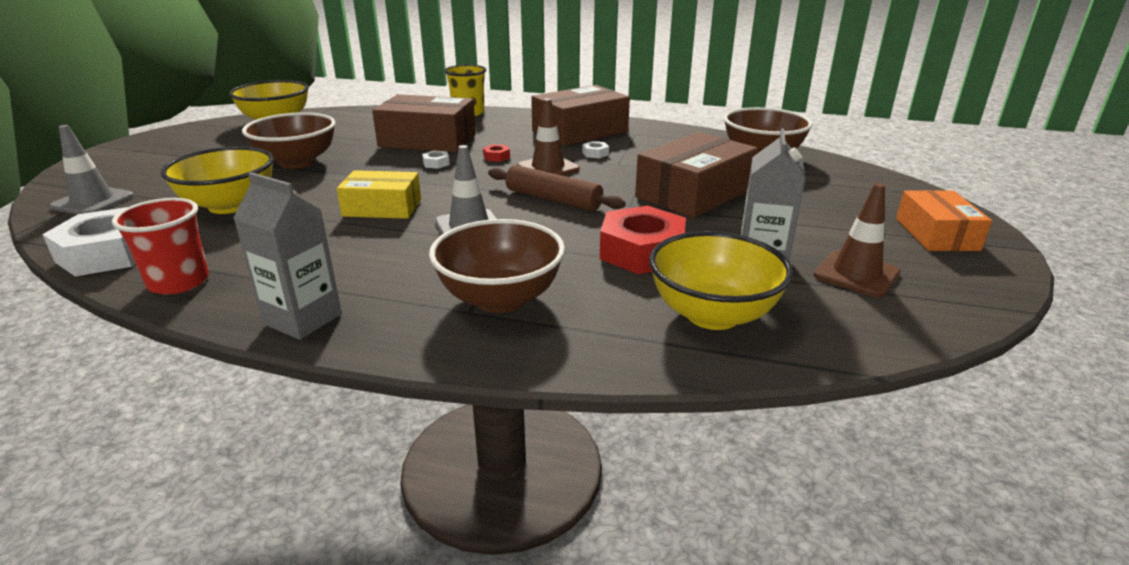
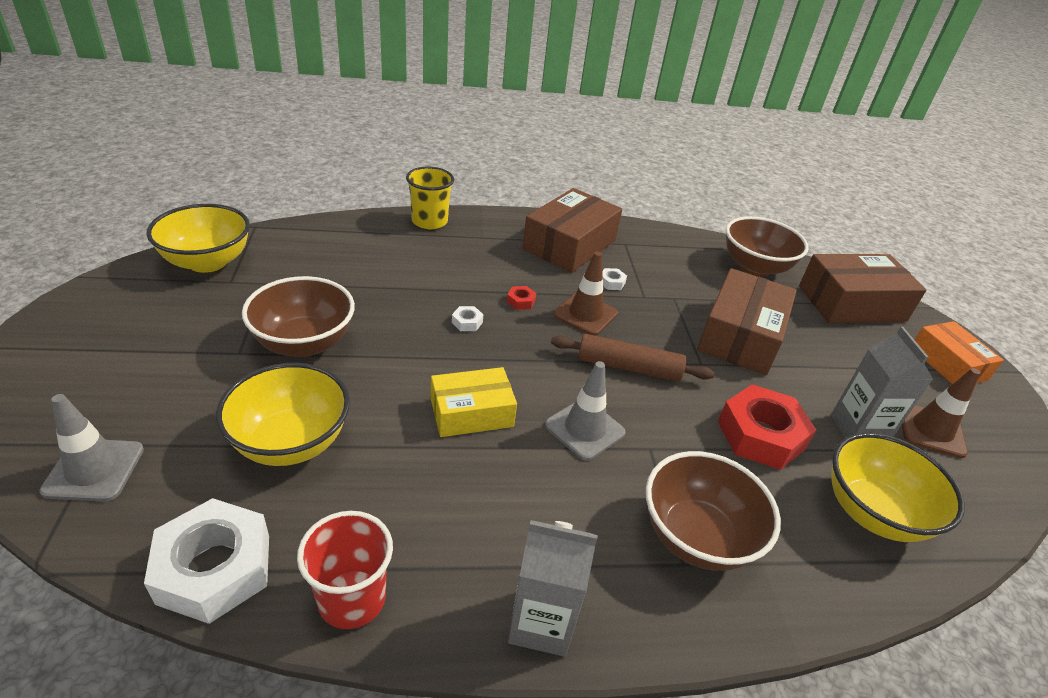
camera: 25 degrees left, 10 degrees up
brown box [372,94,476,152] -> brown box moved to [799,254,926,323]

